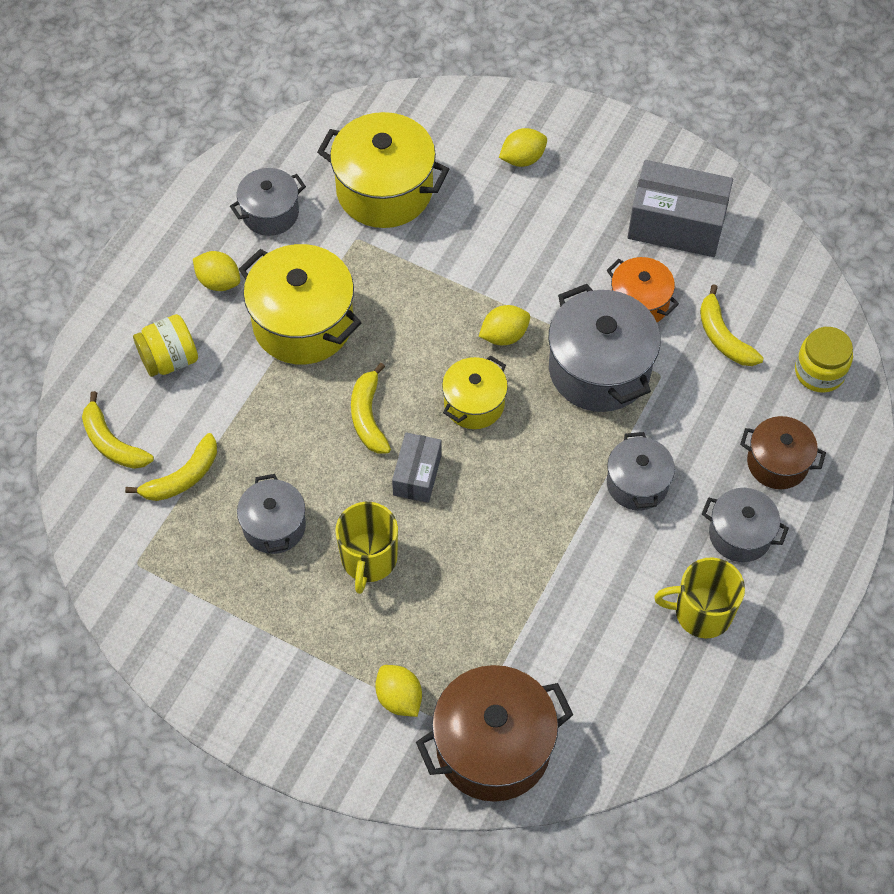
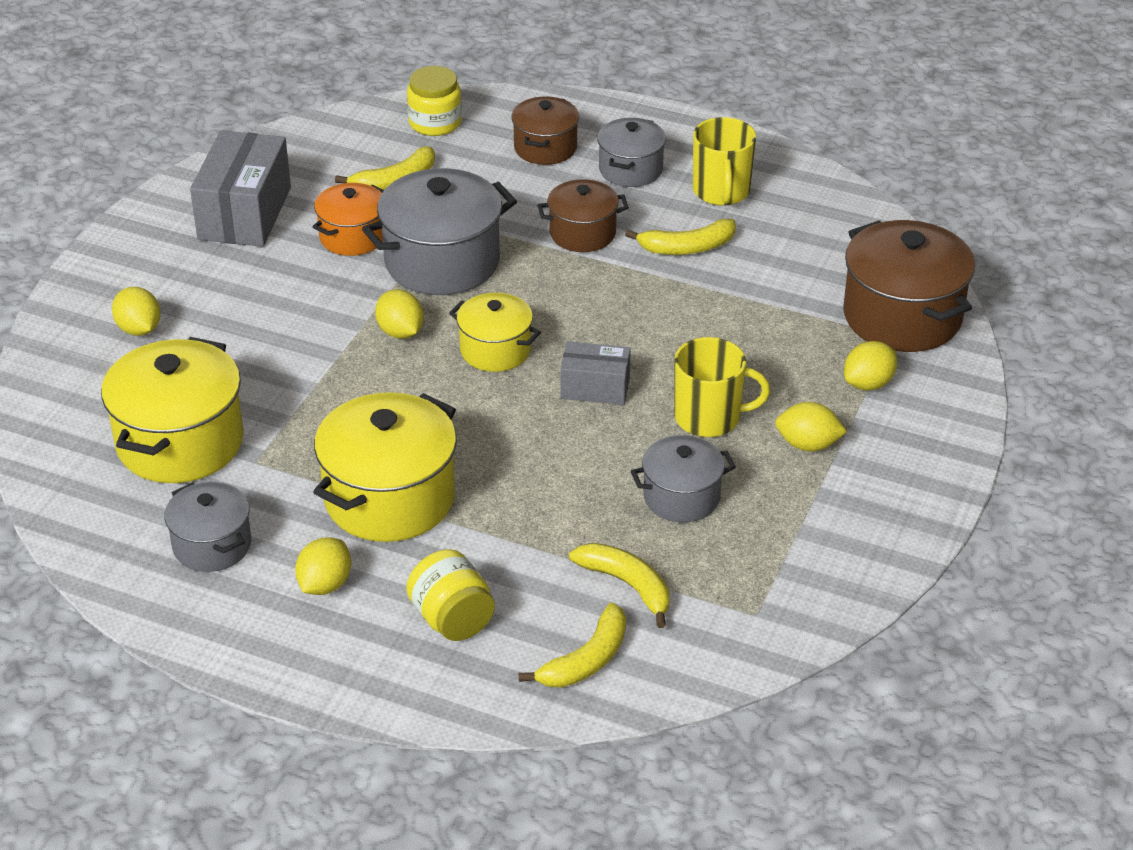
camera: 95 degrees left, 20 degrees down
yellow banana [351,363,391,454] -> yellow banana moved to [625,219,736,255]
grey pot [607,432,675,511] -> brown pot [537,179,629,252]
none -> yellow lemon [775,402,847,451]

